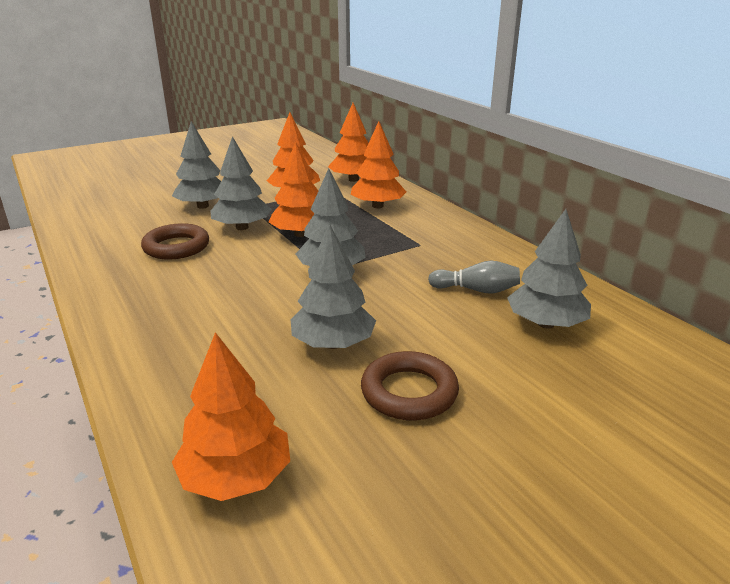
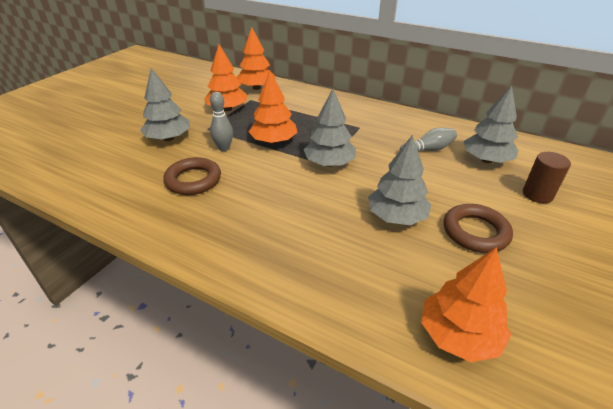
camera: 30 degrees left, 10 degrees up
grey tree [210,136,271,230] -> grey bowling pin [210,92,233,151]
orange tree [351,121,406,208] -> none
none -> brown cylinder [523,152,571,203]

